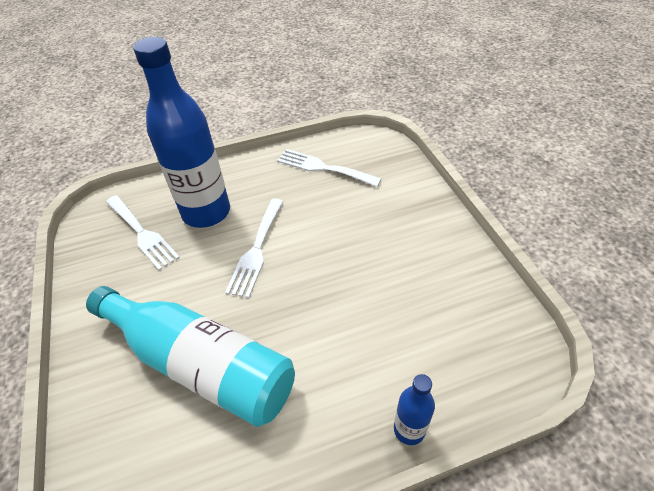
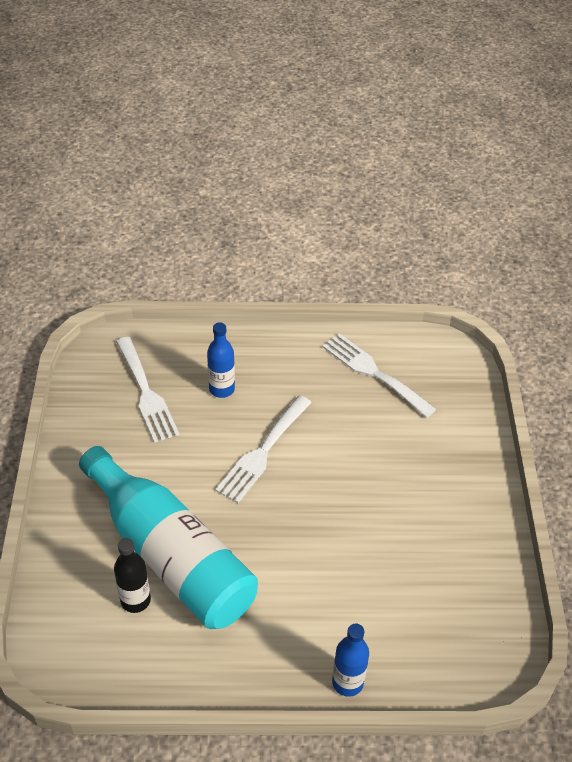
camera: 15 degrees right, 0 degrees up
blue bottle [133,37,230,228] -> blue bottle [207,322,235,398], size x0.45
none -> black bottle [114,538,151,613]

